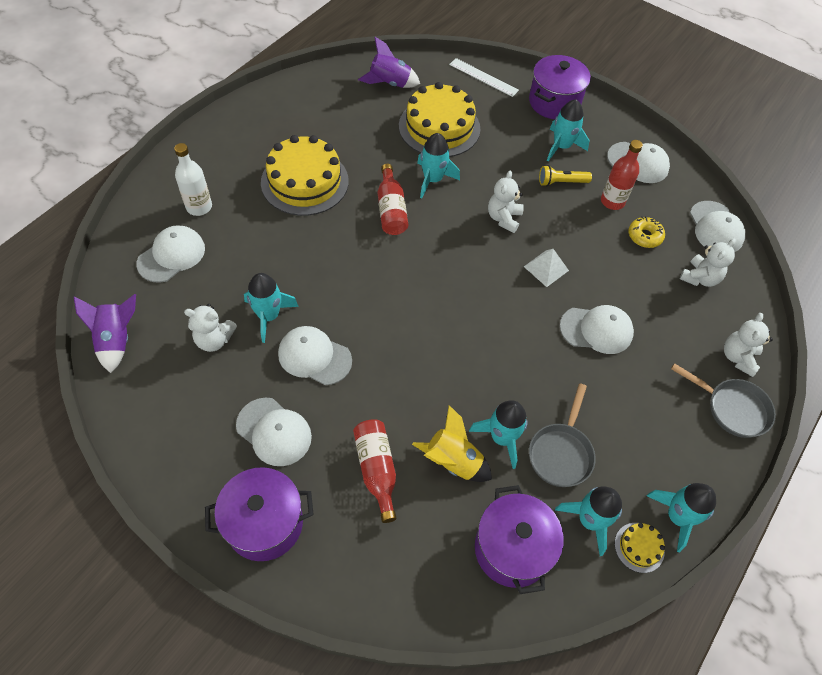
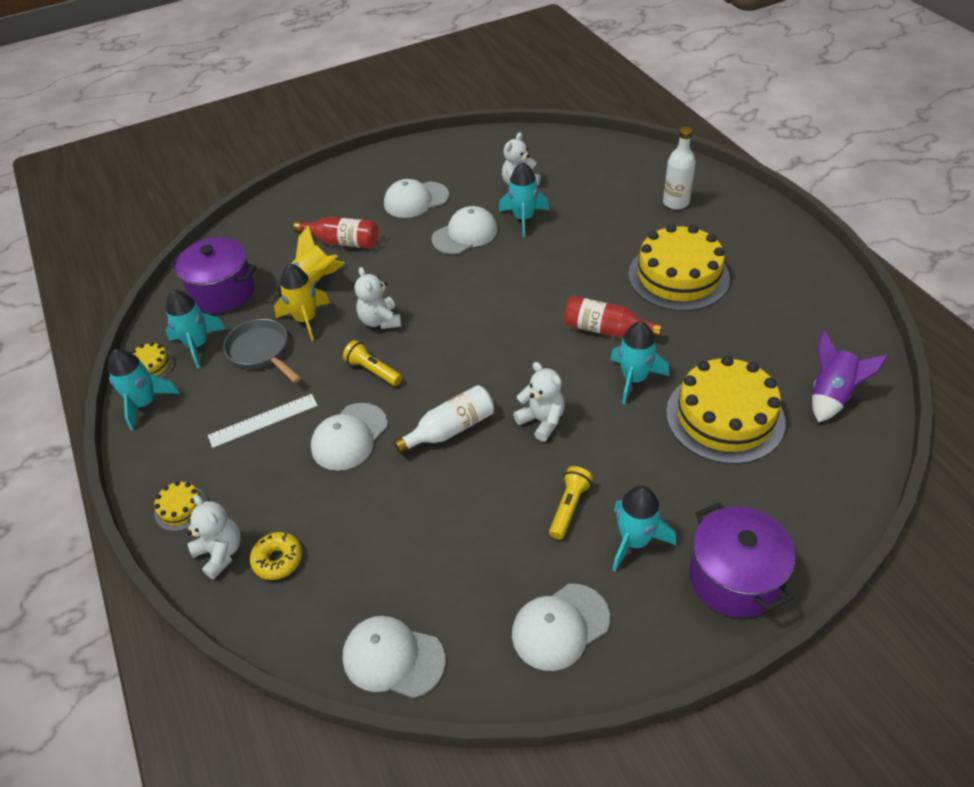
camera: 125 degrees right, 10 degrees down
purple rocket [74,294,136,373] -> none
white cap [136,225,205,283] -> none
purple pot [205,467,314,561] -> none
white ruler [449,58,519,97] -> white ruler moved to [208,394,318,448]
turquoise rocket [469,400,528,469] -> yellow rocket [274,264,330,341]
white pyramid [524,249,569,287] -> white bottle [394,385,494,454]
red bottle [601,140,643,210] -> none
yellow donut [628,216,665,248] -> yellow donut moved to [250,532,302,580]
grey pan [671,363,776,438] -> yellow cake [154,481,208,531]
white teddy bear [680,238,736,287] -> white teddy bear moved to [355,267,401,329]
none -> yellow flashlight [343,340,402,386]

